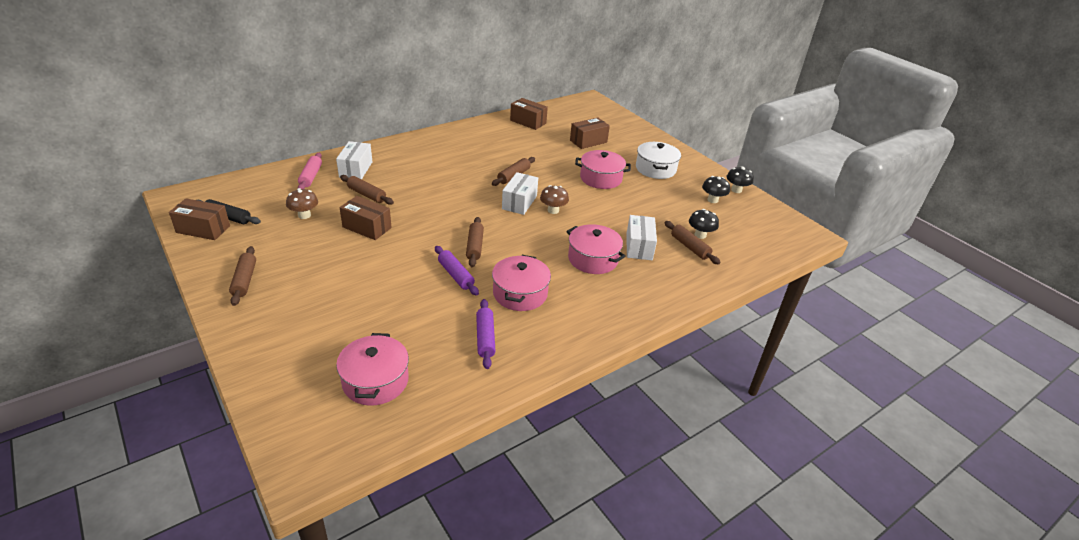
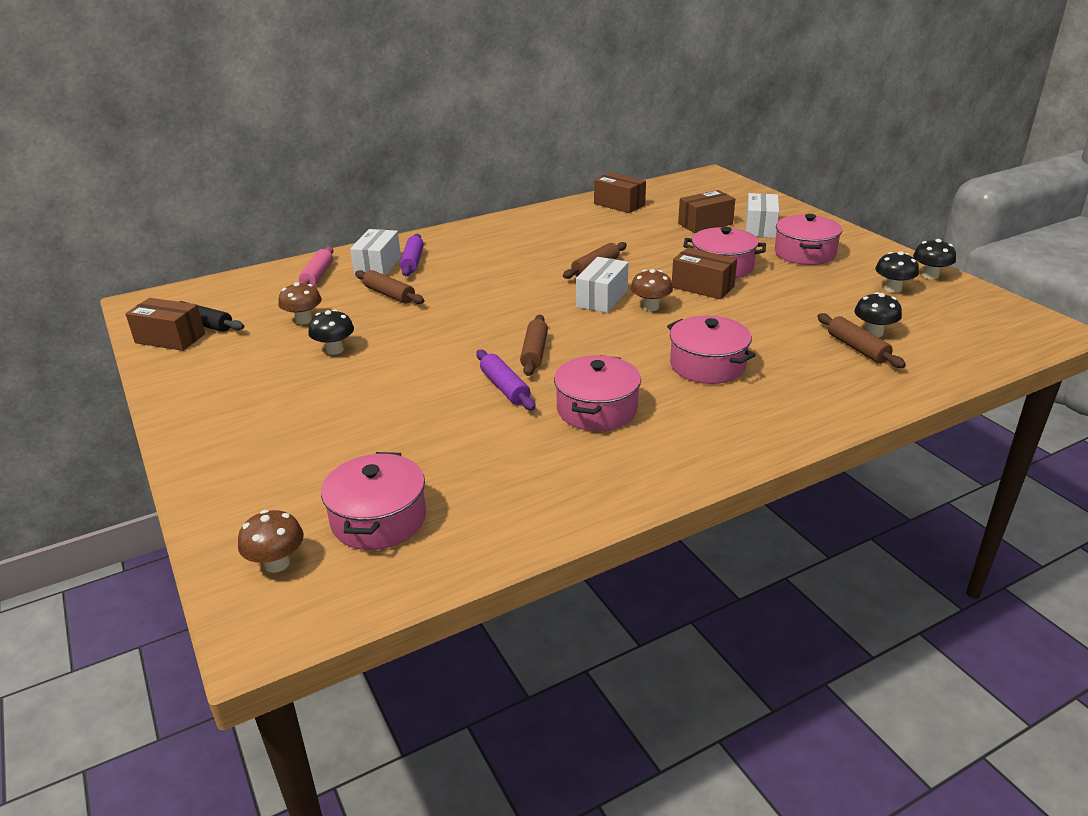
camera: 10 degrees right, 5 degrees down
brown rolling pin [229,246,256,306] -> none
brown box [340,196,392,240] -> brown box moved to [672,247,737,299]
purple rolling pin [476,299,495,369] -> purple rolling pin moved to [400,234,424,276]
white box [626,215,657,260] -> white box moved to [746,193,779,238]
white pot [636,142,681,179] -> pink pot [775,214,842,265]
none -> brown mushroom [238,510,304,573]
none -> black mushroom [308,310,354,355]

